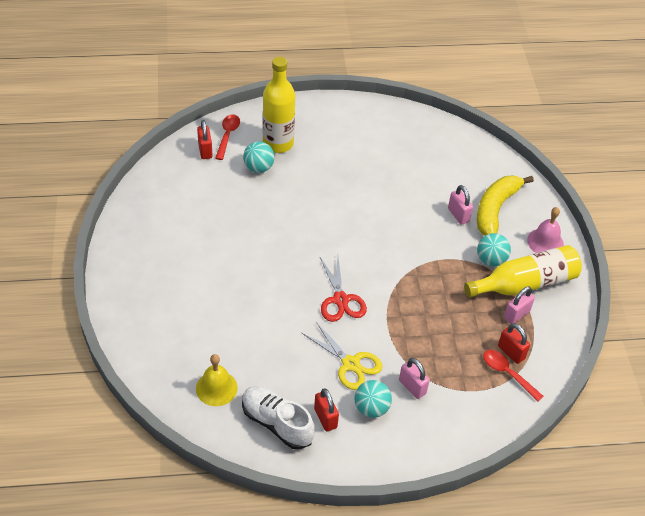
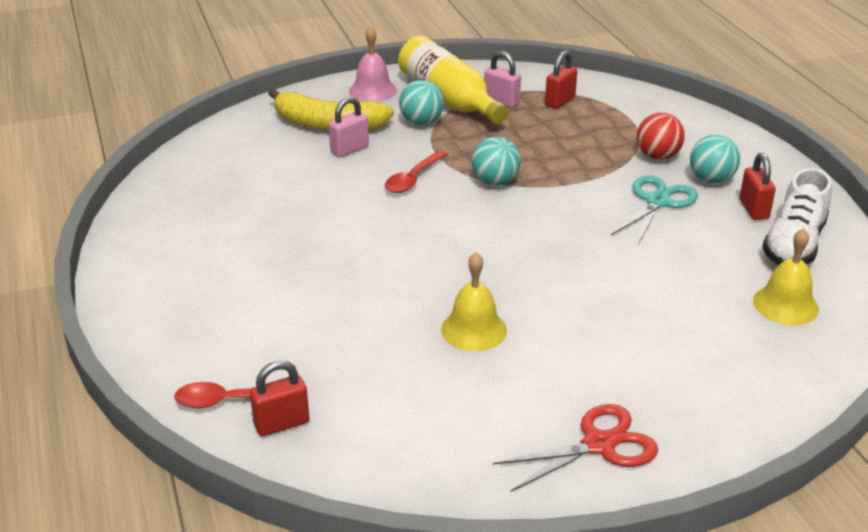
camera: 100 degrees left, 15 degrees down
turquoise ball [243,141,275,173] -> turquoise ball moved to [472,137,521,186]
yellow bottle [263,57,295,153] -> none
yellow scissors [302,322,382,390] -> turquoise scissors [611,175,698,245]
red padlock [314,388,339,431] -> red padlock turned 60 degrees counterclockwise [740,153,776,220]
red scissors [320,257,367,322] -> red scissors moved to [493,404,658,491]
pink padlock [399,358,430,399] -> red ball [637,112,685,160]
red spoon [483,350,544,401] -> red spoon moved to [385,150,448,193]
none -> yellow bell [441,252,507,351]

